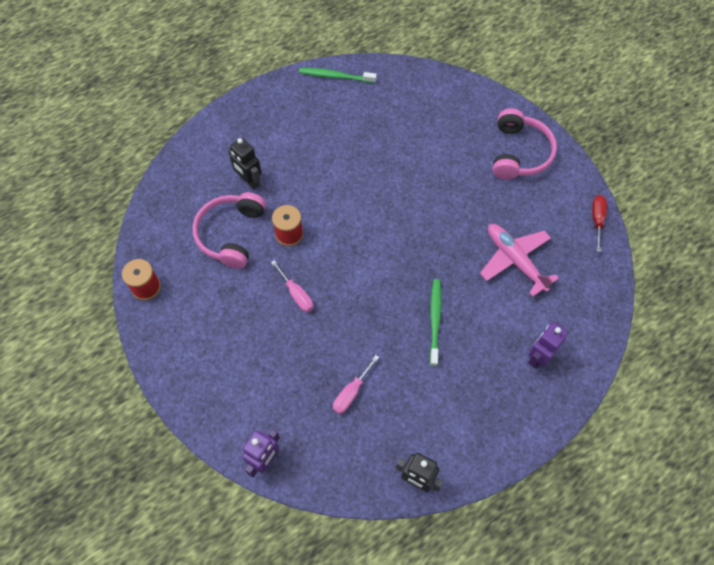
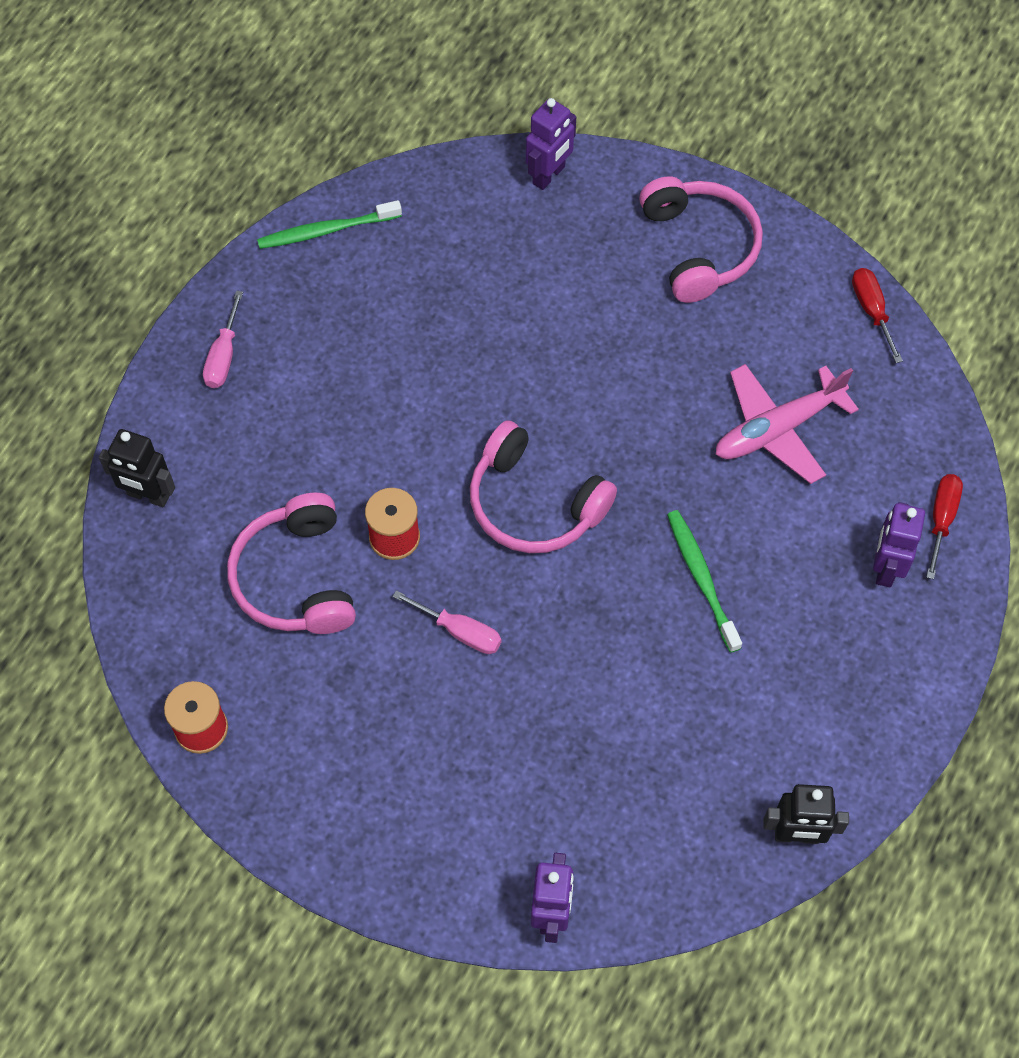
camera: 25 degrees left, 0 degrees up
black robot [228,138,262,190] -> black robot moved to [99,429,175,507]
pink screwdriver [333,355,379,414] -> pink screwdriver moved to [203,291,243,388]
pink plane [480,224,559,297] -> pink plane turned 60 degrees counterclockwise [715,364,859,484]
none -> pink headphones [470,420,617,553]
none -> purple robot [526,98,576,190]
none -> red screwdriver [926,474,963,579]

